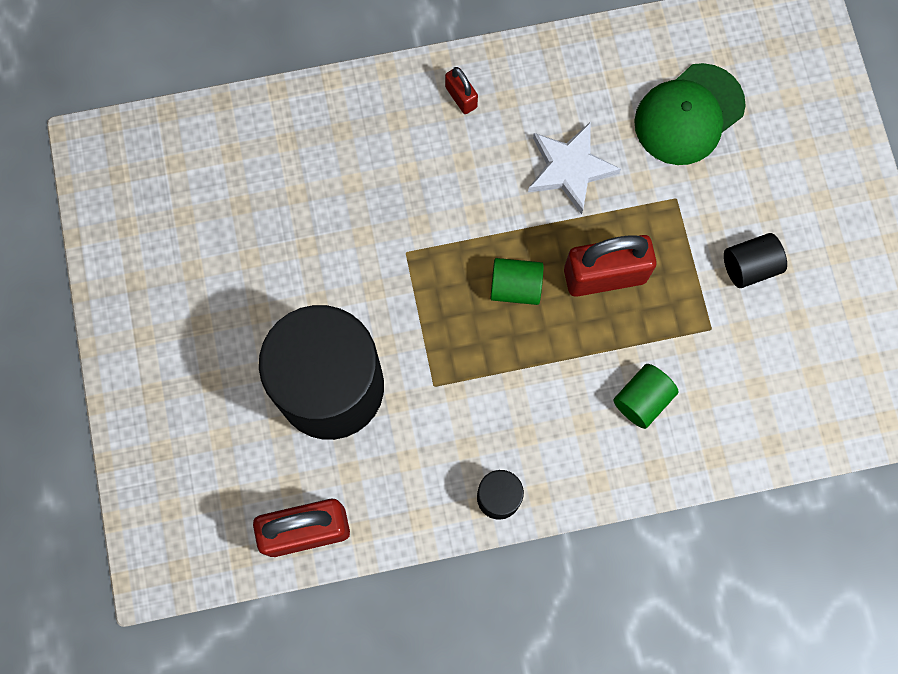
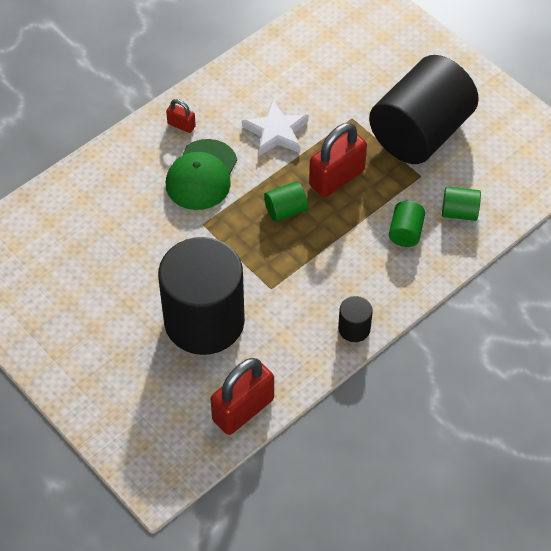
camera: 30 degrees left, 20 degrees down
green cap [634,63,746,165] -> green cap moved to [166,139,237,210]
black cylinder [724,233,787,288] -> black cylinder [369,55,479,164], size x2.50
none -> green cylinder [442,187,481,221]

